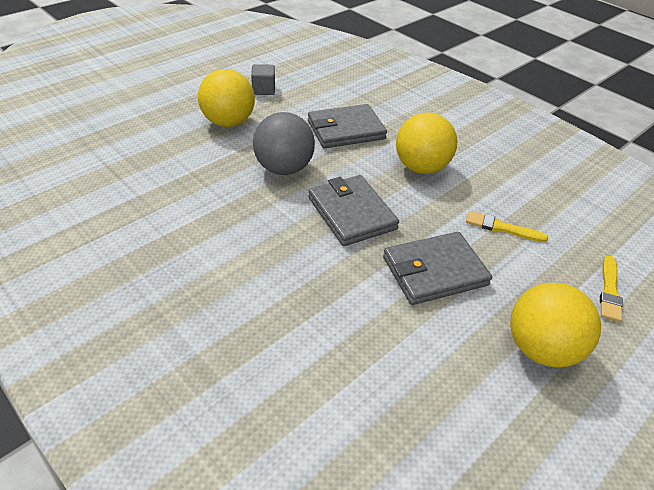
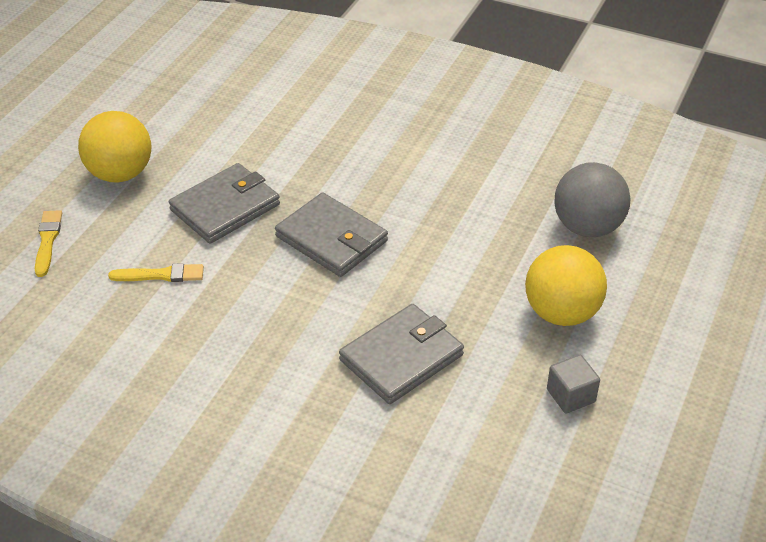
camera: 160 degrees right, 0 degrees up
grey ball [253,112,315,175] -> grey ball moved to [555,162,630,237]
yellow ball [396,112,457,174] -> none

